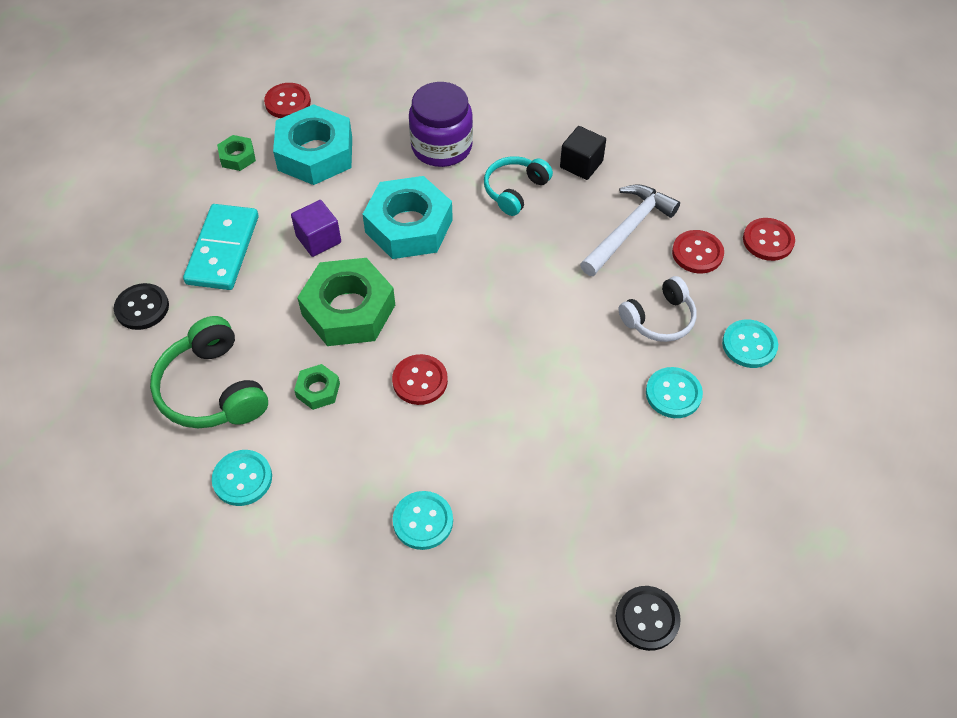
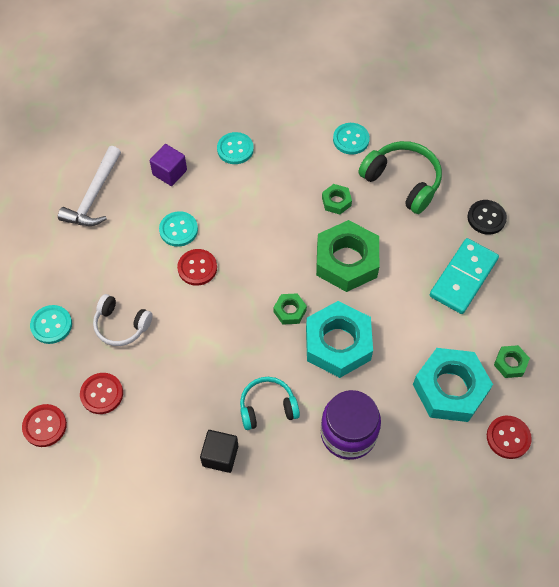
camera: 160 degrees right, 5 degrees up
turquoise domino [183,204,259,290] -> turquoise domino turned 45 degrees clockwise [430,238,499,314]
purple cube [291,200,341,257] -> purple cube moved to [150,144,187,186]
red button [392,354,448,405] -> red button moved to [177,249,217,286]
turquoise headphones [484,156,553,216] -> turquoise headphones turned 120 degrees counterclockwise [240,377,300,430]
white hammer [580,184,680,276] -> white hammer moved to [58,146,121,226]
black button [616,586,681,651] -> none
white headphones [618,276,697,342] -> white headphones turned 105 degrees counterclockwise [93,294,153,346]
turquoise button [646,367,703,418] -> turquoise button moved to [159,211,198,247]
none -> green nut [273,293,307,325]

